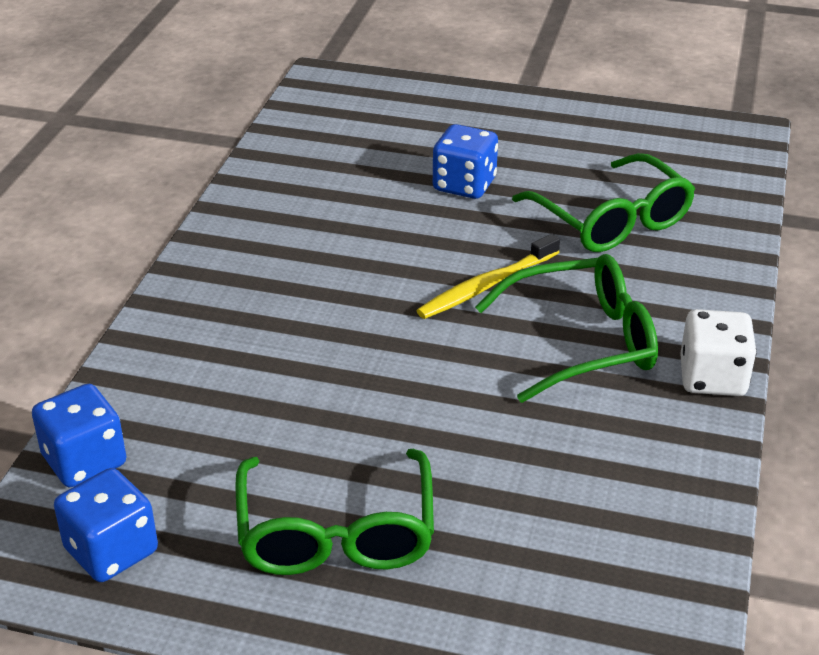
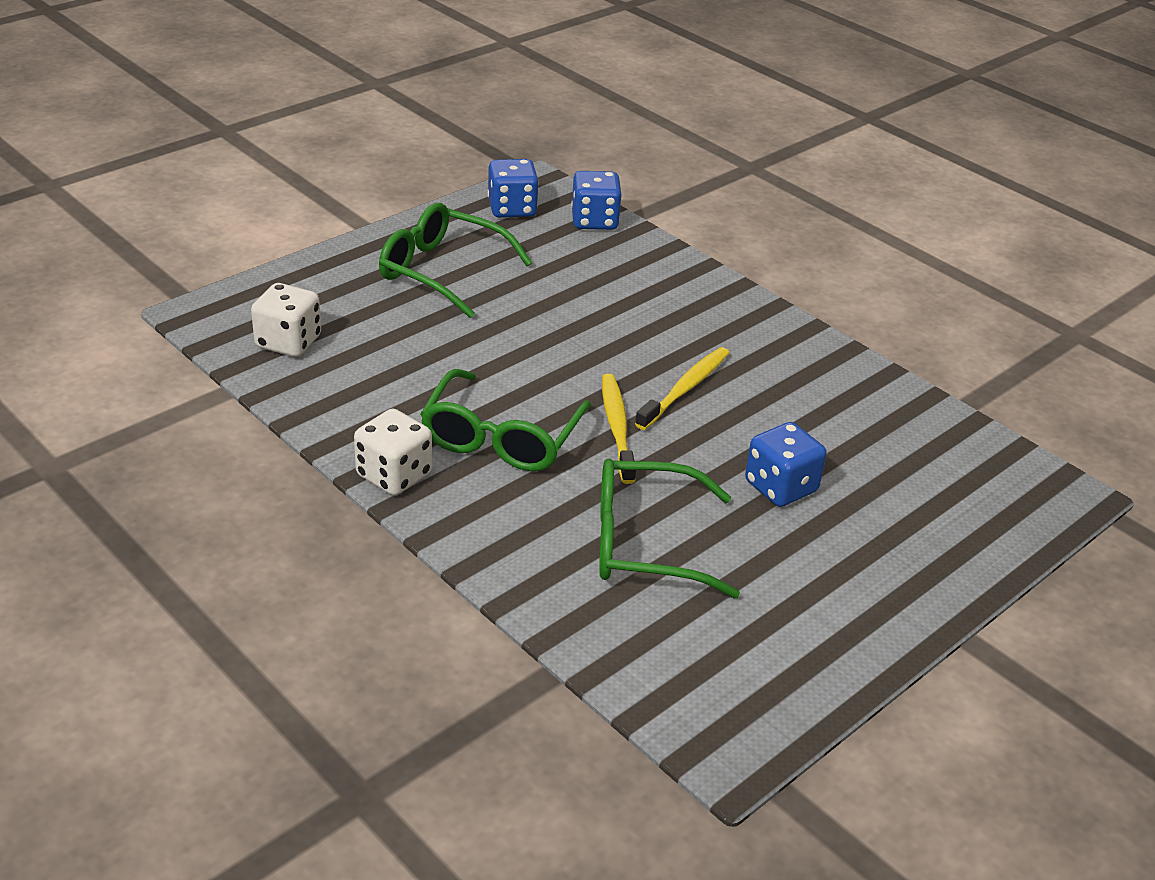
camera: 120 degrees right, 0 degrees up
none -> white dice [251,283,321,357]
none -> yellow toothbrush [635,347,729,430]

